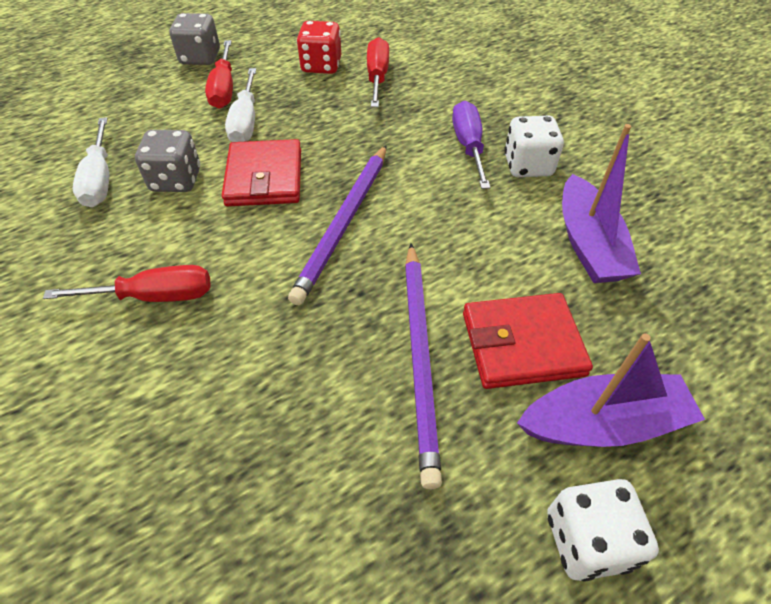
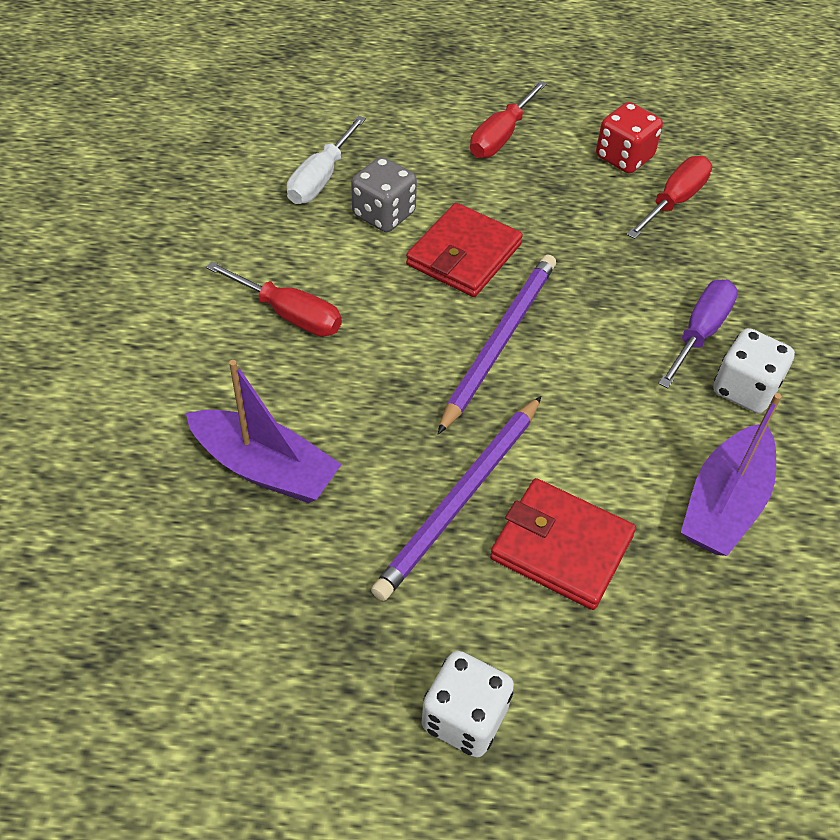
camera: 35 degrees right, 0 degrees up
grey dice [170,13,220,65] -> none
white screwdriver [225,68,256,142] -> none
purple pencil [288,145,387,305] -> purple pencil turned 150 degrees clockwise [438,254,556,434]
purple boat [517,333,705,447] -> purple boat moved to [186,360,342,503]

